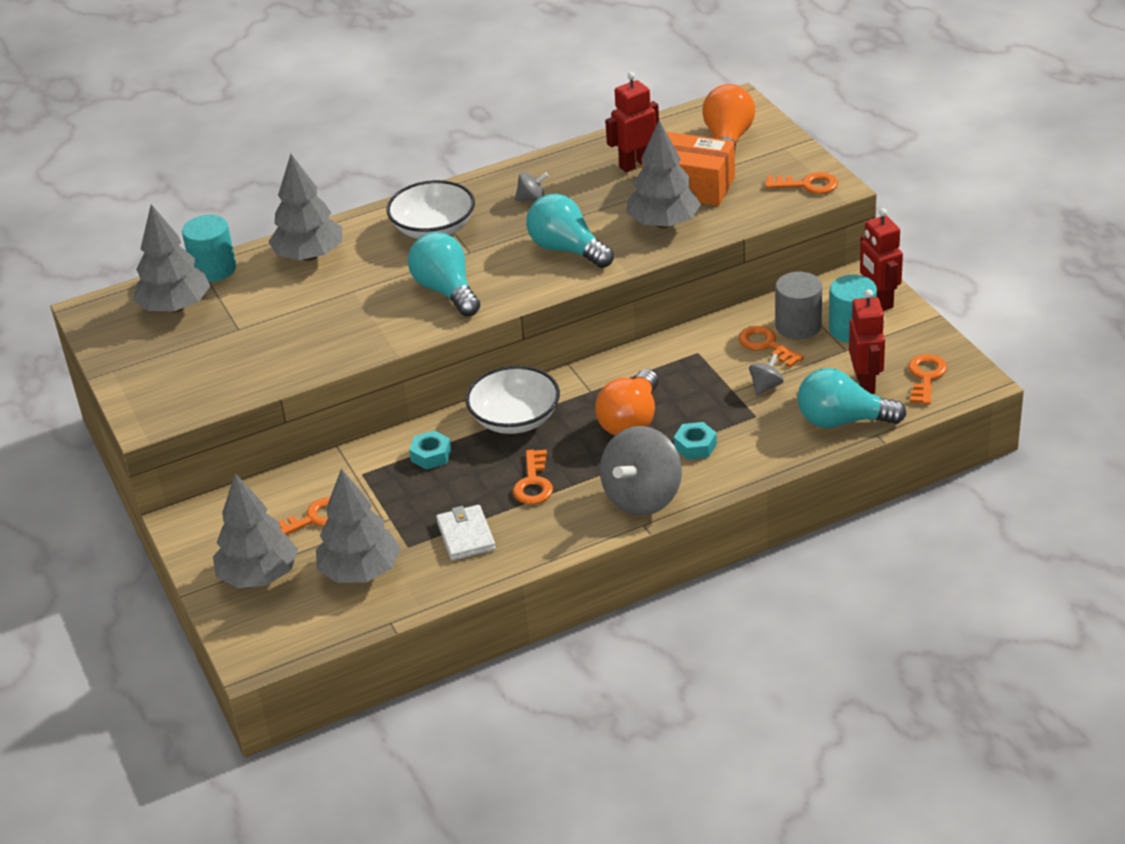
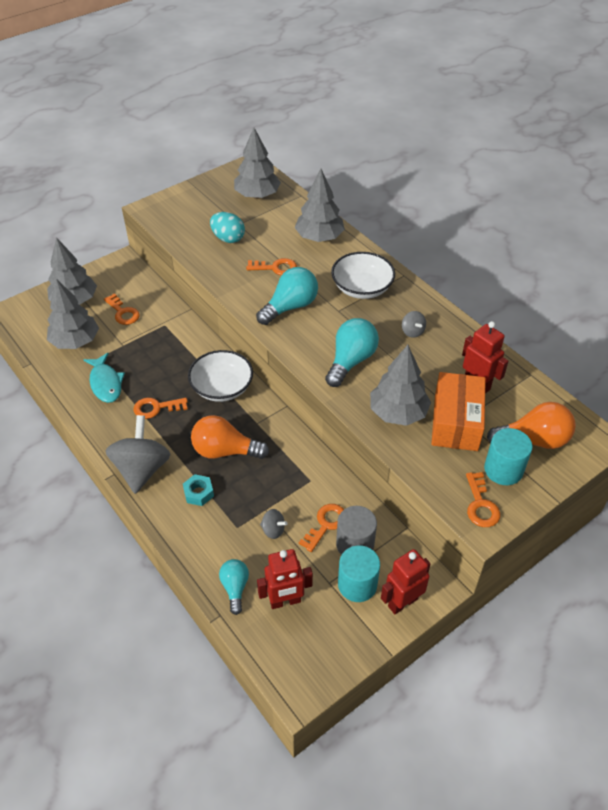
camera: 75 degrees right, 10 degrees up
turquoise cylinder [182,215,236,282] -> turquoise cylinder moved to [484,428,533,485]
turquoise nut [409,431,451,470] -> none
white wallet [436,505,496,560] -> turquoise fish [84,353,125,403]
grey spinning top [600,426,682,516] -> grey spinning top turned 75 degrees clockwise [106,415,171,494]
turquoise light bulb [797,368,907,428] -> turquoise light bulb [219,559,249,615], size x0.61
orange key [908,354,947,405] -> orange key moved to [246,258,297,276]
none -> turquoise egg [210,212,245,243]

